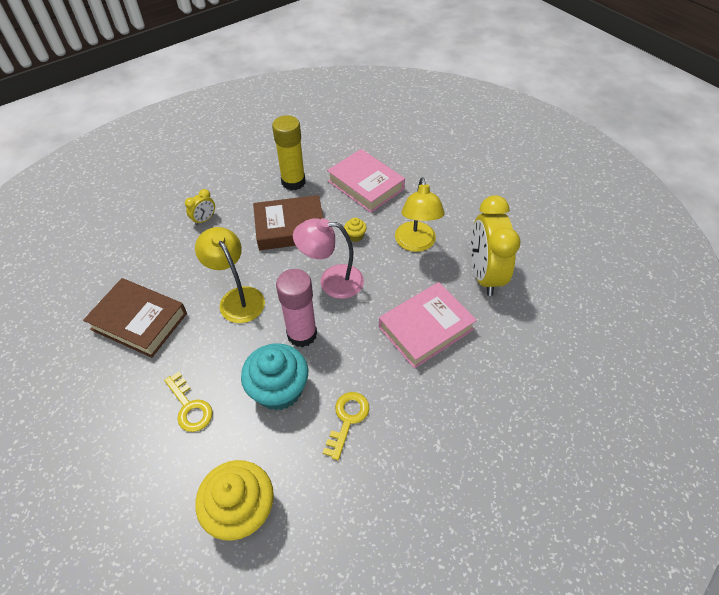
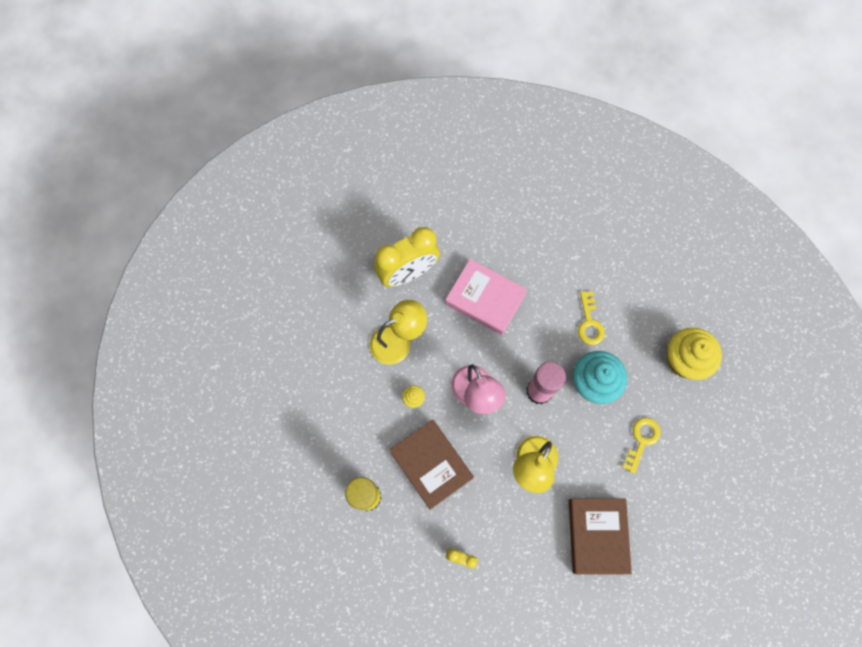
camera: 115 degrees left, 20 degrees up
yellow key [323,392,369,460] -> yellow key turned 90 degrees counterclockwise [578,291,605,345]
pink book [327,149,405,213] -> none

